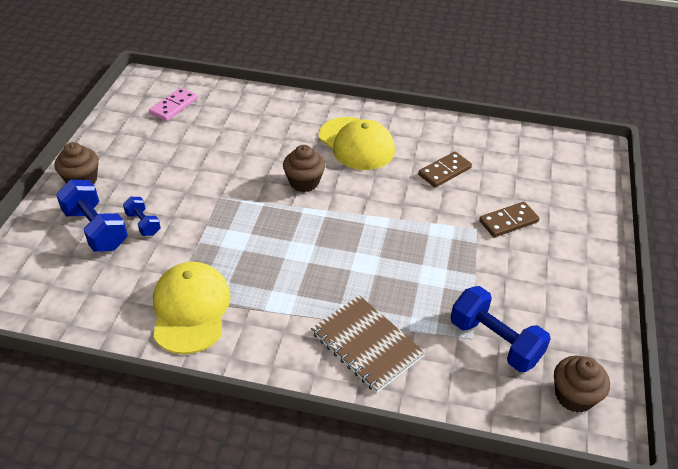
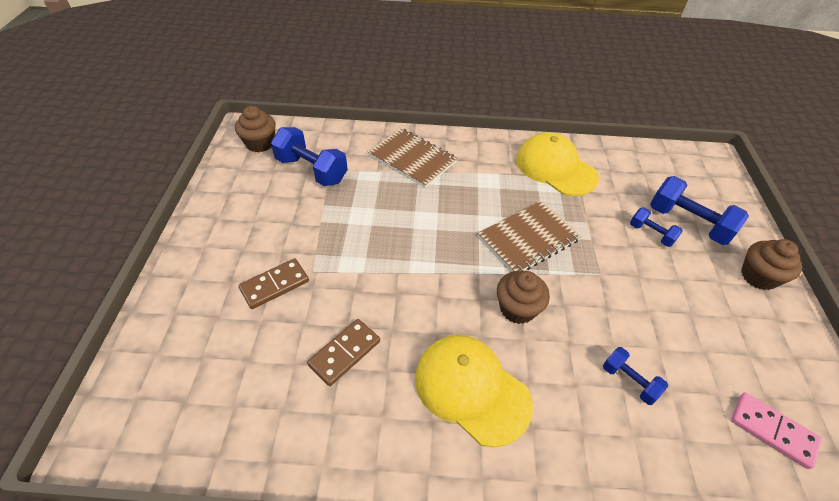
camera: 170 degrees right, 5 degrees up
pink domino [149,88,198,121] -> pink domino turned 75 degrees counterclockwise [731,392,822,469]
yellow cap [153,262,231,354] -> yellow cap turned 150 degrees clockwise [516,133,599,196]
none -> brown notebook [478,201,581,272]
none -> blue dumbbell [603,347,668,405]

